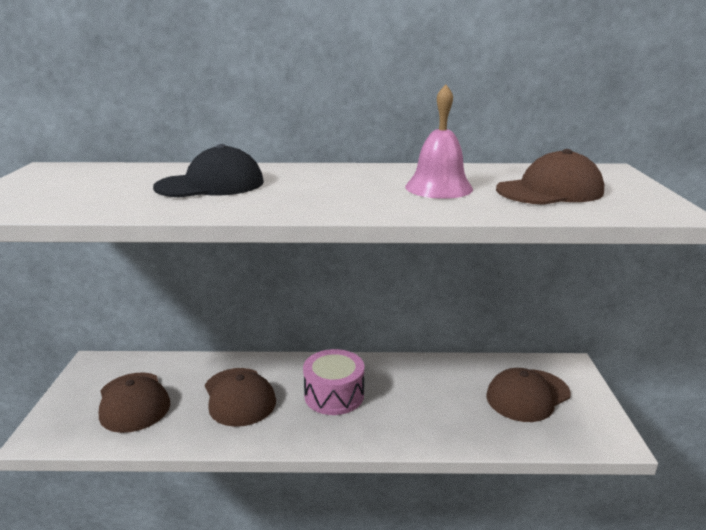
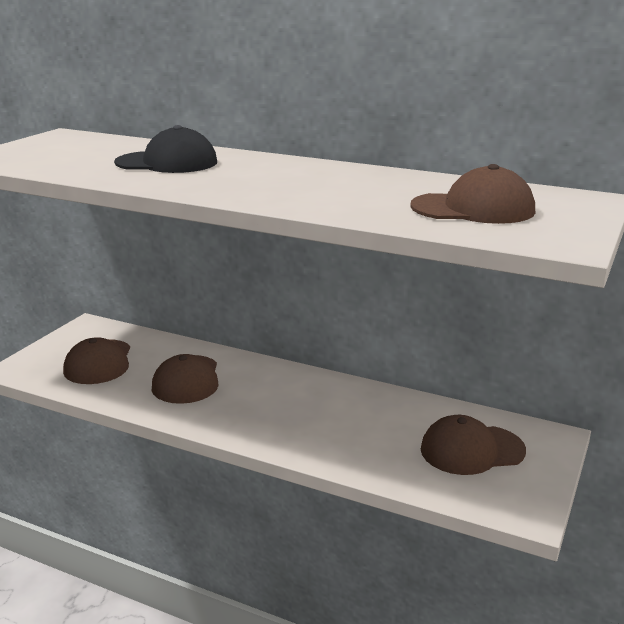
camera: 25 degrees right, 0 degrees up
pink drum [303,349,364,415] -> none
pink bell [405,84,473,199] -> none

